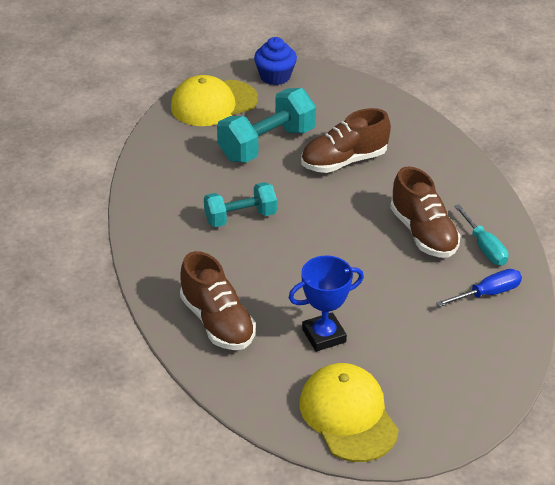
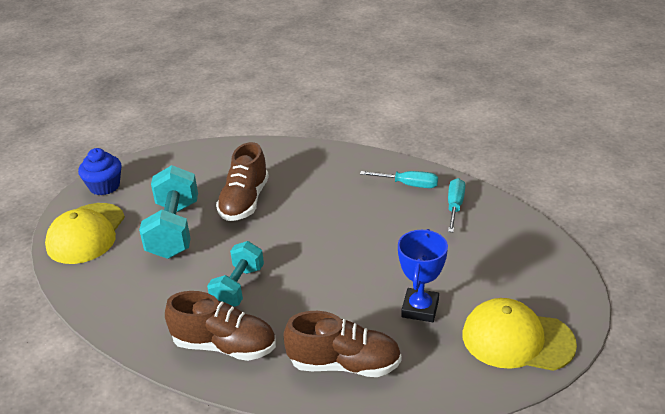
camera: 50 degrees left, 5 degrees down
brown shoe [390,167,461,258] -> brown shoe moved to [165,291,276,361]
blue screwdriver [436,269,522,307] -> turquoise screwdriver [448,178,465,232]

